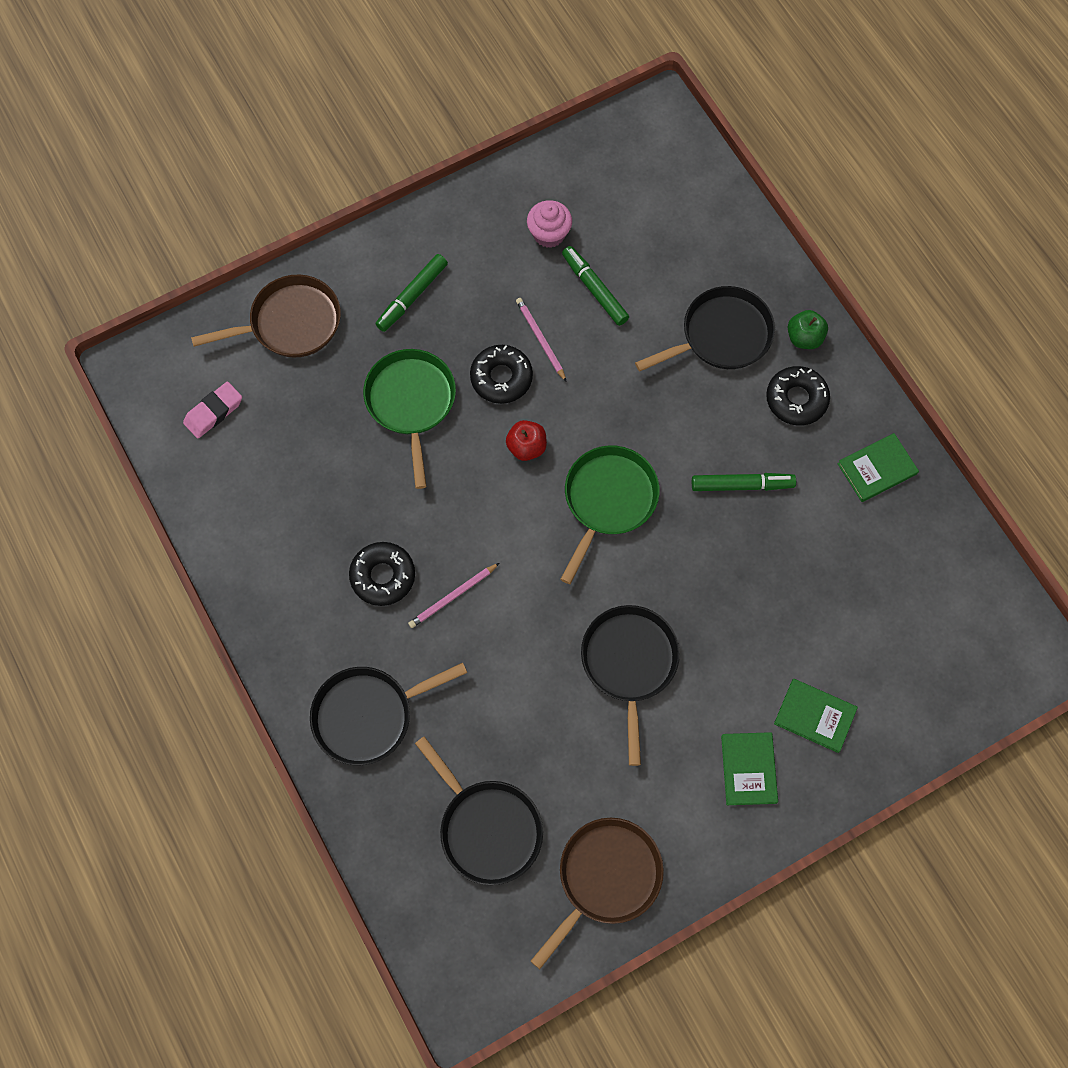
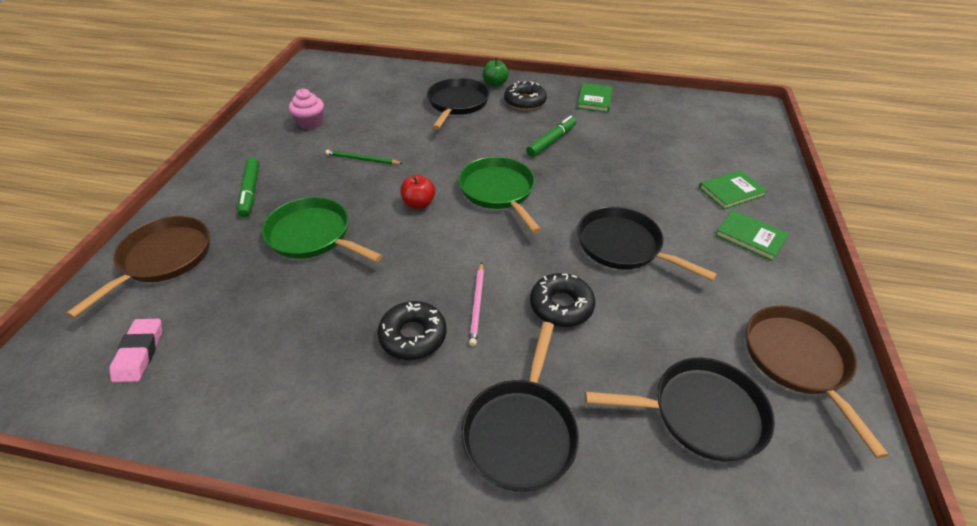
camera: 50 degrees left, 25 degrees down
black donut [470,345,533,404] -> black donut moved to [530,273,595,327]
pink pencil [516,298,566,381] -> green pencil [325,150,403,165]
green marker [562,246,629,326] -> none

